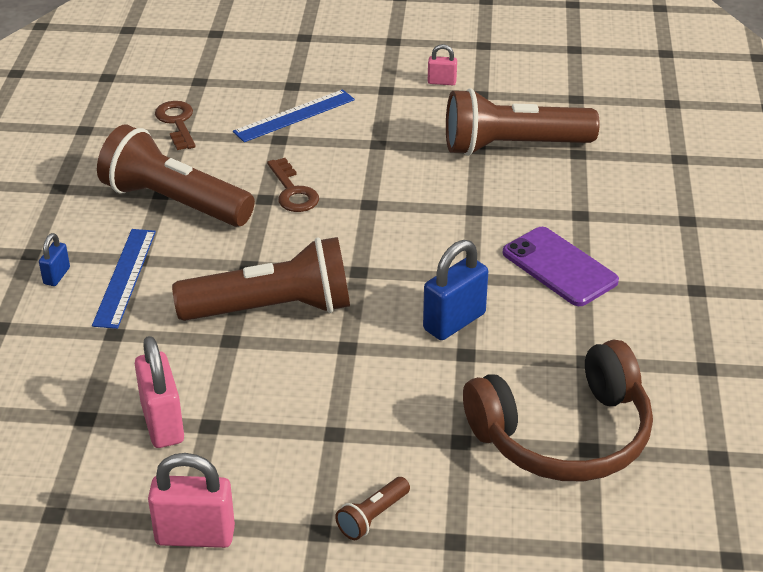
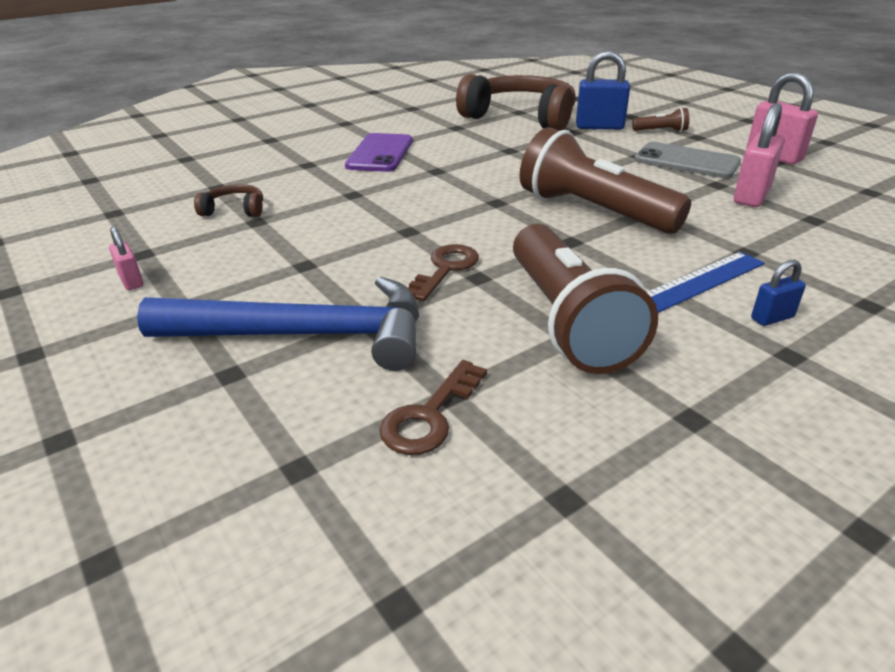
camera: 130 degrees left, 5 degrees down
blue ruler [233,89,355,142] -> blue hammer [137,277,419,371]
blue padlock [423,240,488,340] -> blue padlock moved to [576,51,630,130]
brown flashlight [446,88,600,156] -> brown headphones [194,184,263,217]
none -> grey phone [634,142,741,178]

